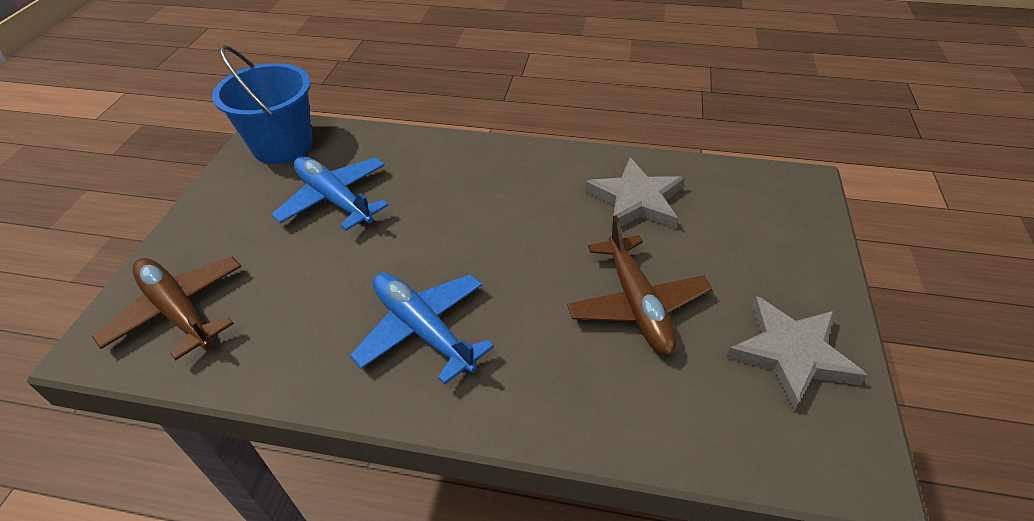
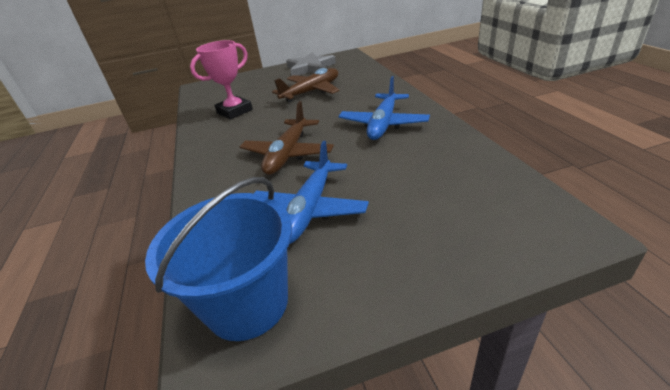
camera: 115 degrees left, 10 degrees down
brown plane [92,257,242,360] -> brown plane moved to [240,101,334,175]
grey star [585,158,685,231] -> pink trophy [190,40,253,120]

